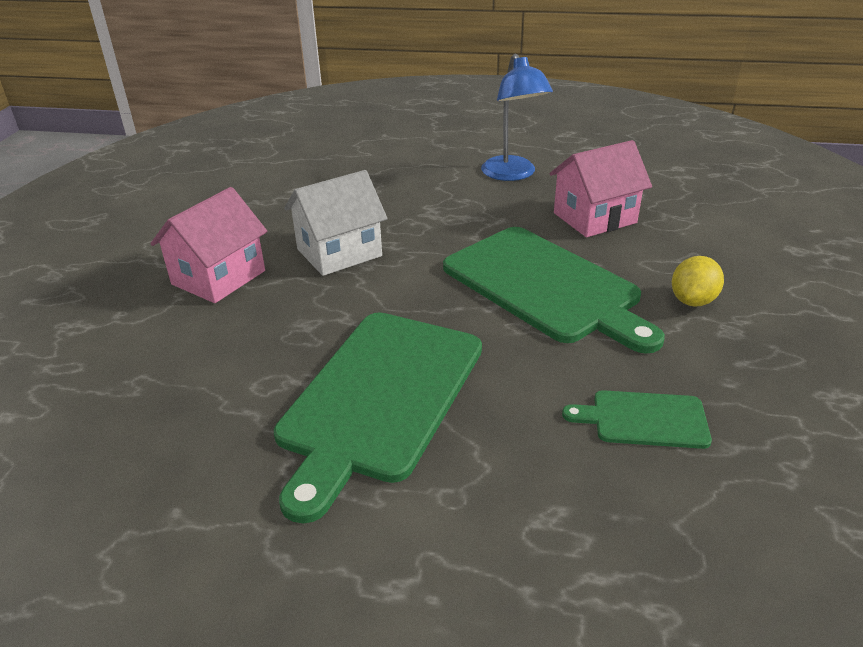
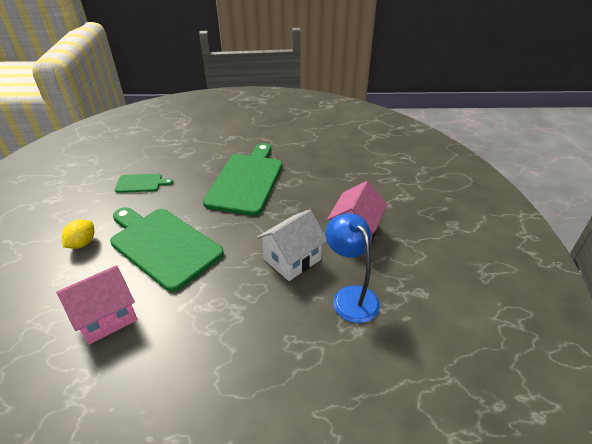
camera: 170 degrees right, 5 degrees up
blue lamp [481,54,553,181] -> blue lamp moved to [325,213,380,323]

